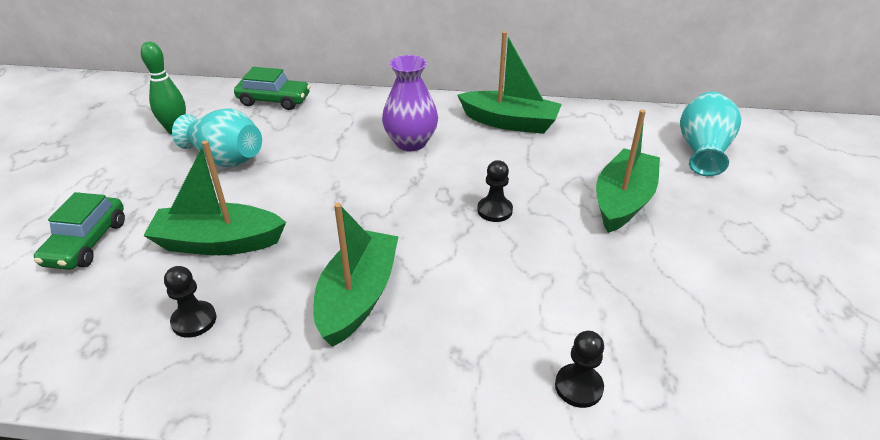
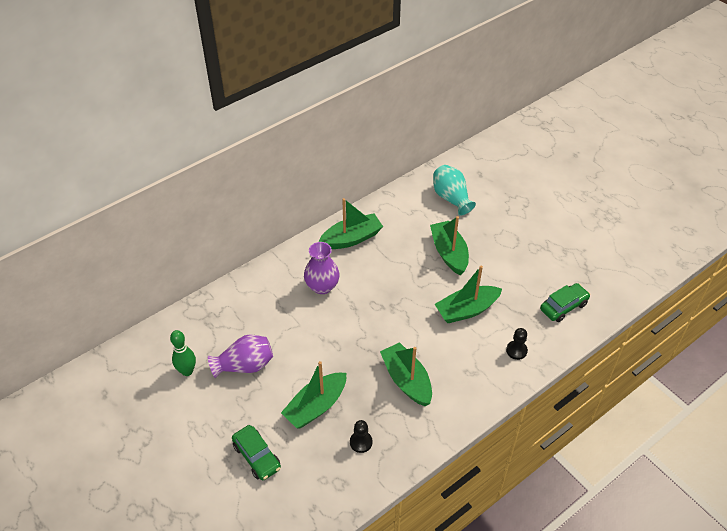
camera: 45 degrees left, 10 degrees up
turquoise vase [172,108,262,167] -> purple vase [208,334,273,378]
green car [234,67,310,110] -> green car moved to [540,283,590,322]
black pawn [477,160,513,222] -> none
none -> green boat [435,266,502,323]

